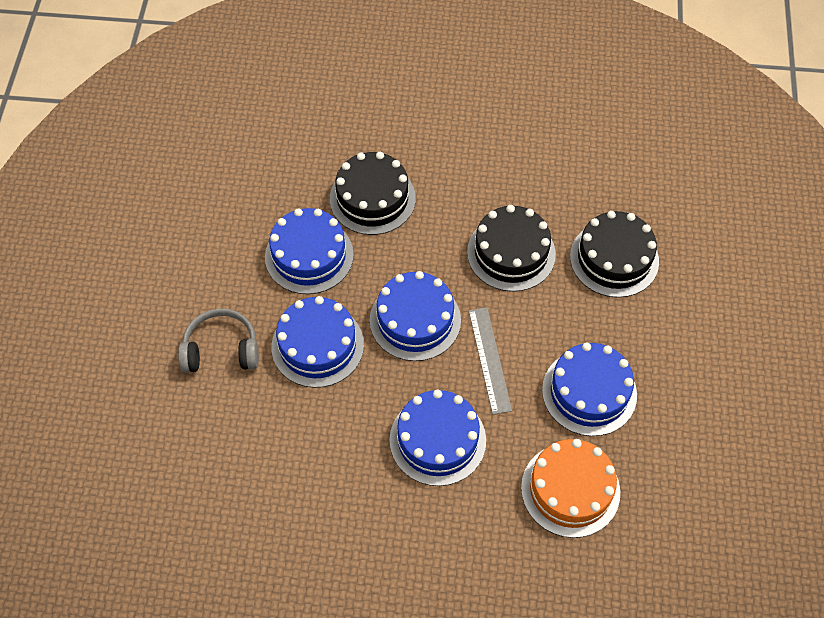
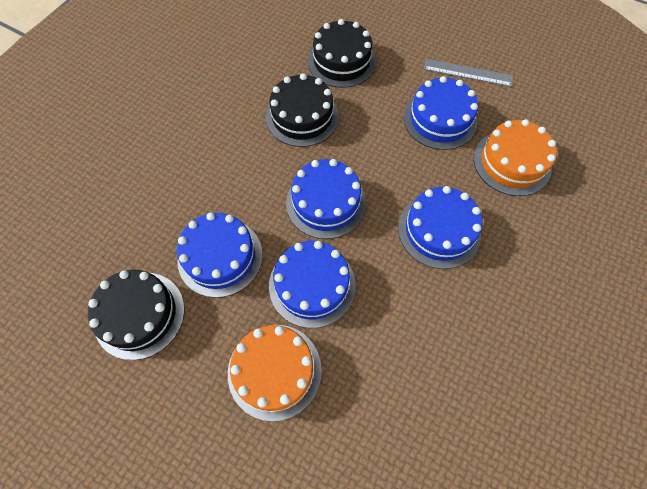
camera: 65 degrees left, 5 degrees up
grey headphones [178,308,259,373] -> orange cake [228,325,322,421]
black cake [330,152,416,235] -> black cake moved to [88,270,184,360]
grey ruler [469,307,512,415] -> grey ruler moved to [424,59,513,87]

